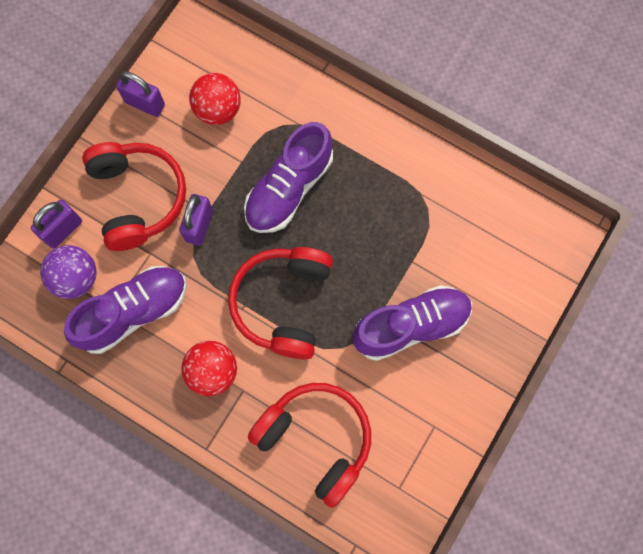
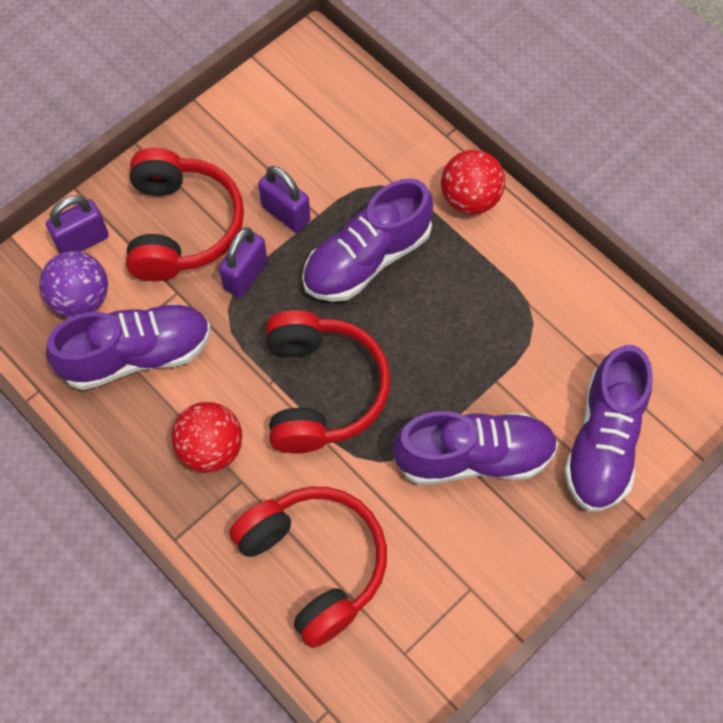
camera: 15 degrees right, 10 degrees down
purple padlock [116,71,165,117] -> purple padlock moved to [258,166,311,232]
red ball [189,73,241,125] -> red ball moved to [441,150,505,214]
red headphones [228,247,333,360] -> red headphones turned 150 degrees clockwise [266,310,390,453]
none -> purple shoe [564,345,653,511]

